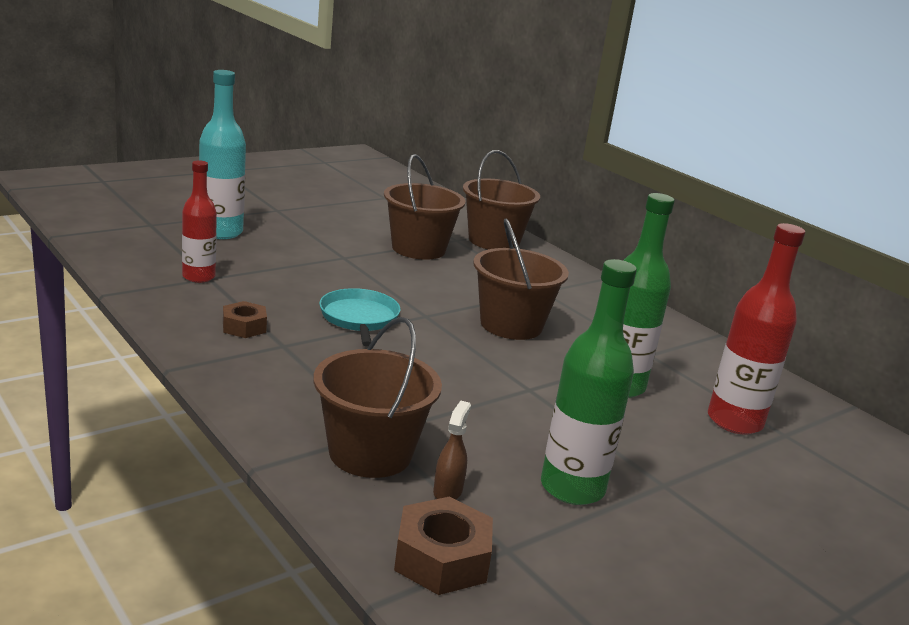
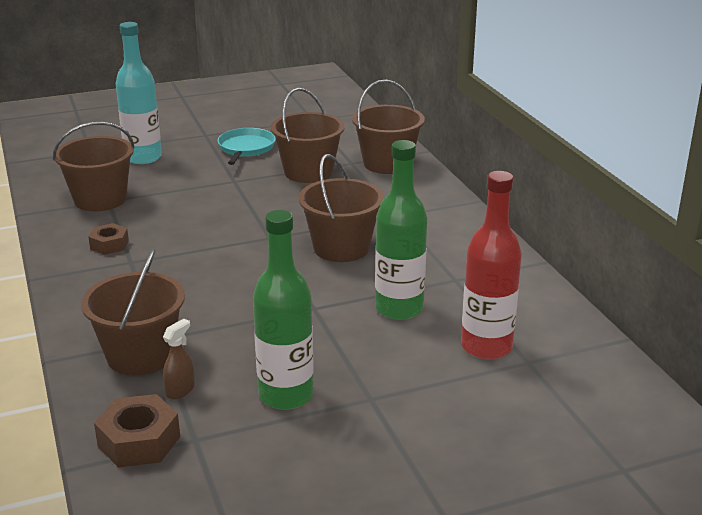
camera: 20 degrees right, 5 degrees up
red bottle [182,160,217,283] -> brown bucket [53,122,135,212]
turquoise pan [319,288,400,346] -> turquoise pan moved to [217,128,276,165]

